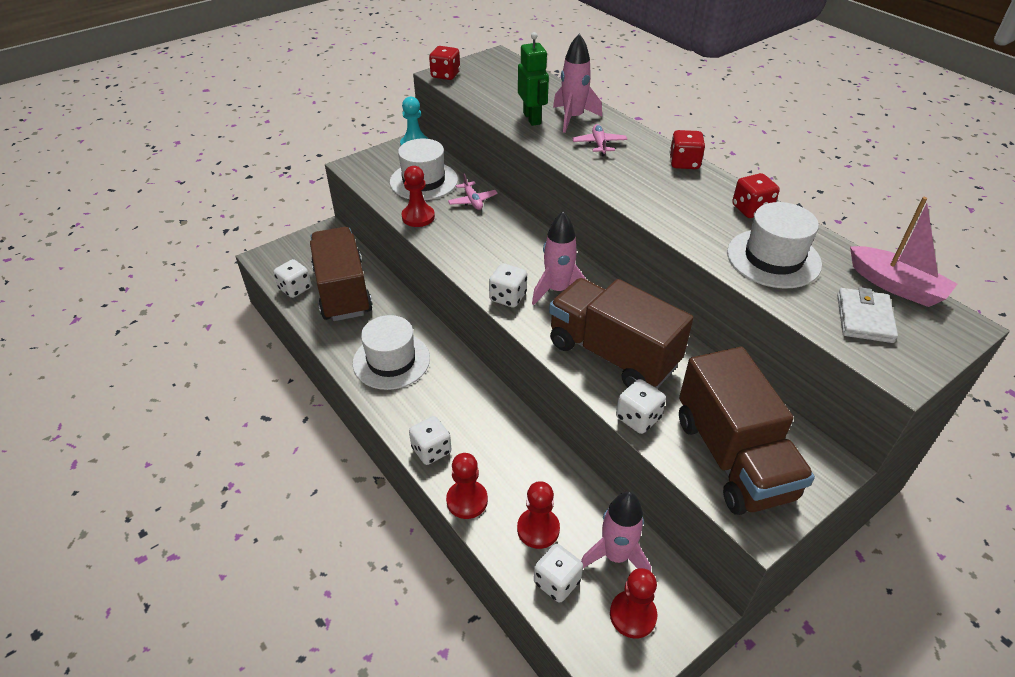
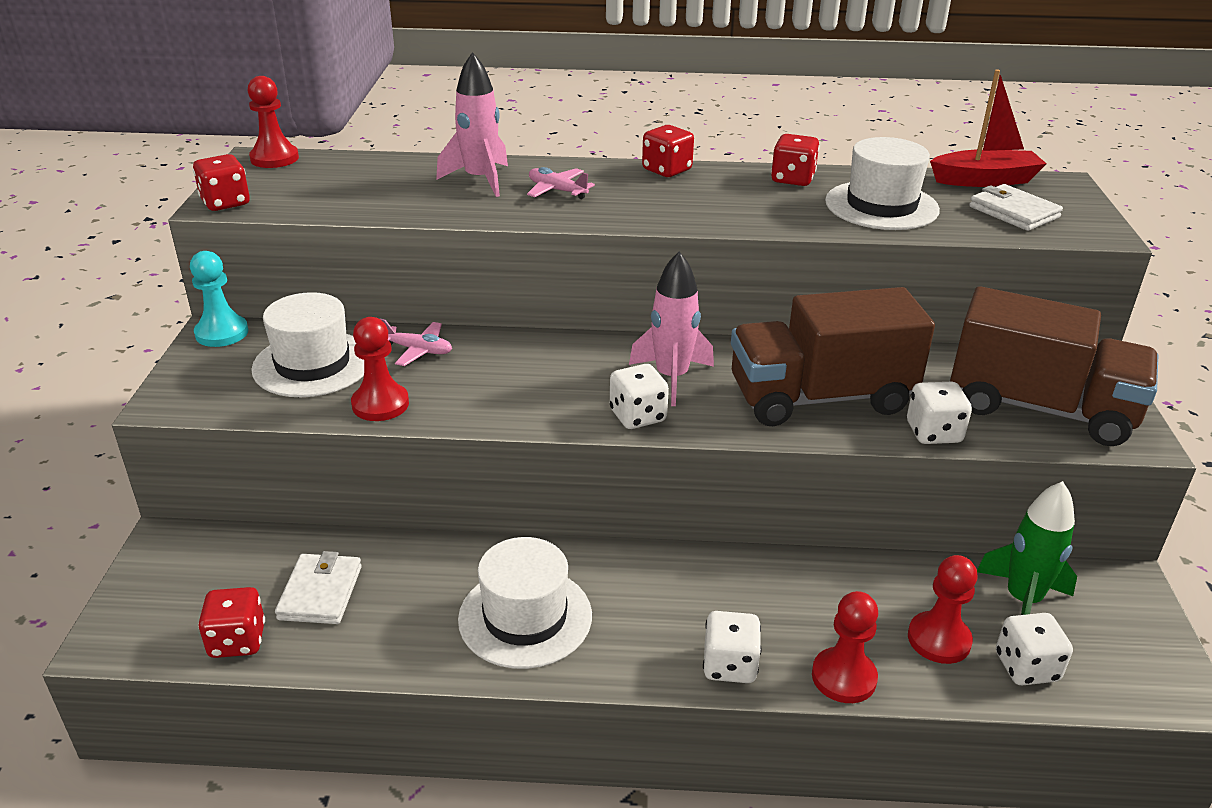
camera: 50 degrees left, 10 degrees down
white dice [274,259,311,298] -> red dice [198,587,265,658]
brown truck [310,227,373,321] -> white wallet [275,551,362,624]
green robot [518,32,549,126] -> none
pink rocket [581,492,651,571] -> green rocket [977,481,1077,615]
red pawn [610,568,657,639] -> red pawn moved to [248,76,299,168]
pink boat [850,197,957,307] -> red boat [930,69,1047,187]

